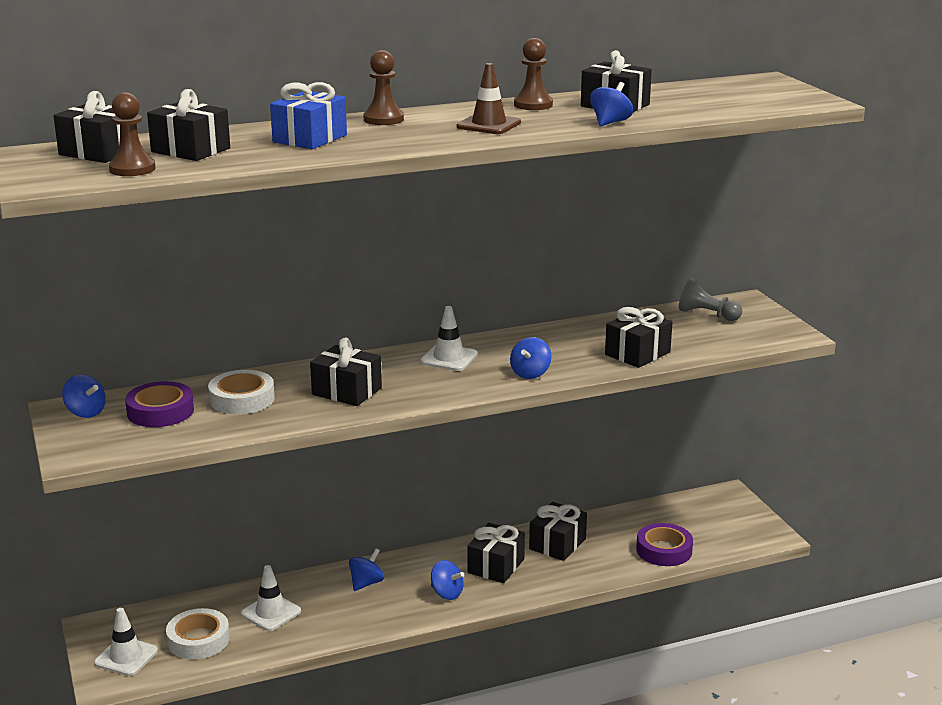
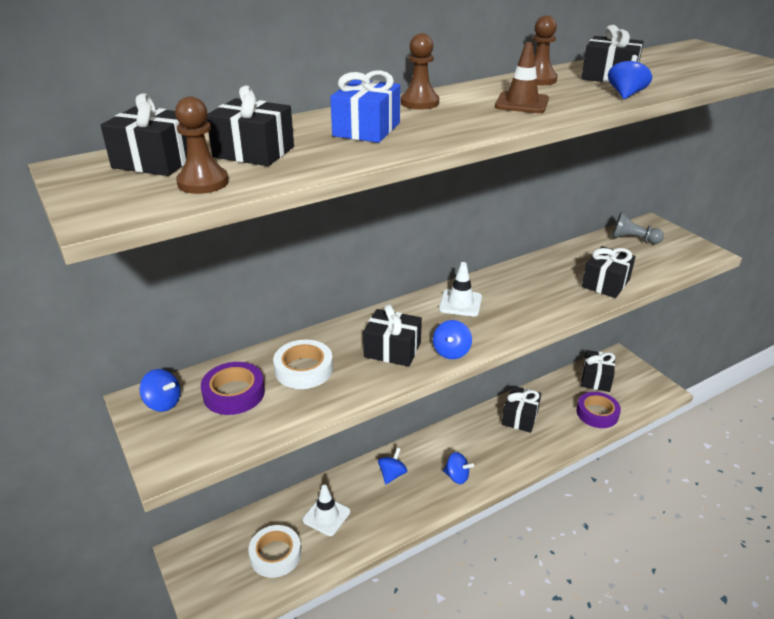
camera: 10 degrees left, 10 degrees up
white traffic cone [94,608,158,676] -> none
black gift [467,523,525,583] -> black gift moved to [581,350,615,392]
blue spinning top [510,337,552,379] -> blue spinning top moved to [433,320,472,359]

